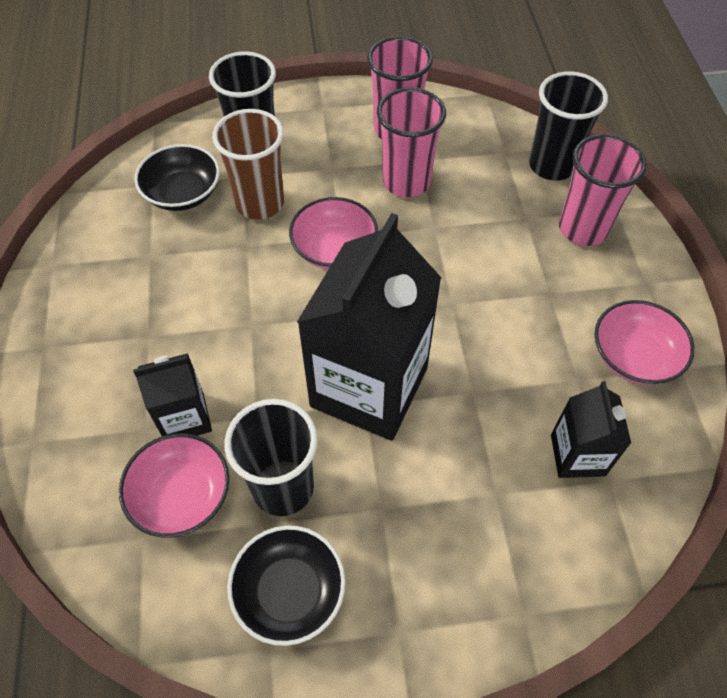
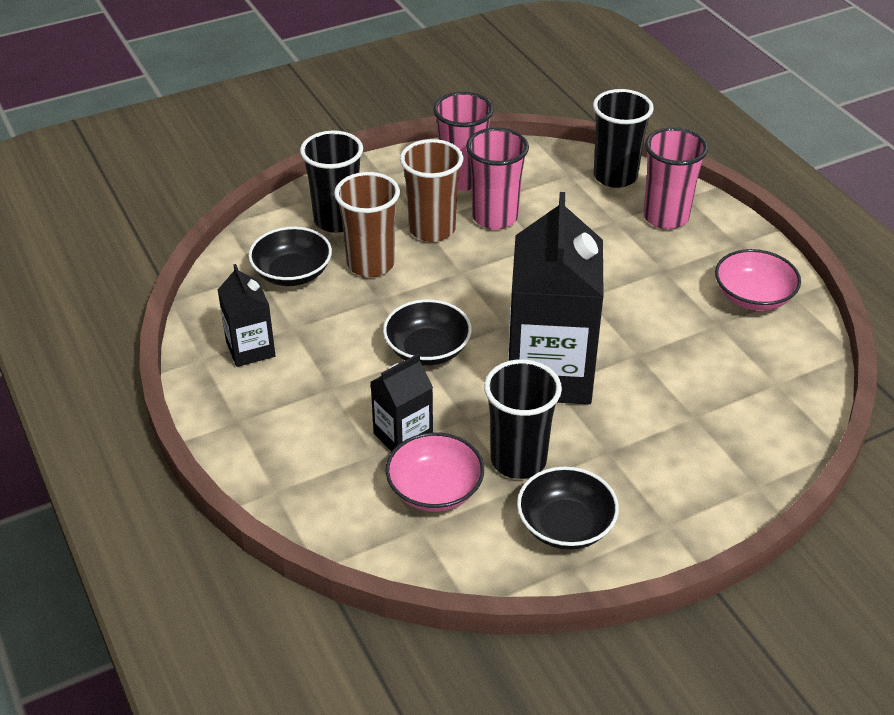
camera: 20 degrees left, 15 degrees down
pink bowl [289,197,378,269] -> none
black carton [551,381,631,478] -> black carton moved to [218,264,275,367]
none -> black bowl [383,299,472,366]
none -> brown cup [400,139,463,242]

